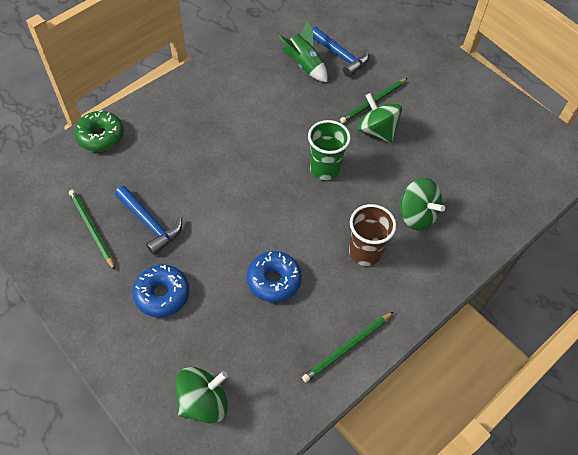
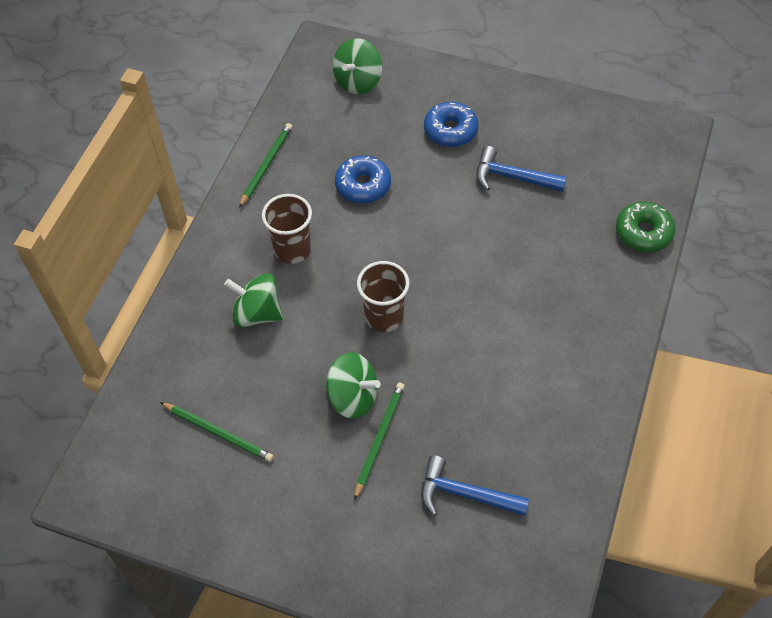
camera: 155 degrees right, 0 degrees up
green pencil [69,190,115,270] -> green pencil moved to [160,402,274,462]
green rocket [279,21,327,82] -> none
green cup [308,120,351,180] -> brown cup [357,261,409,332]

